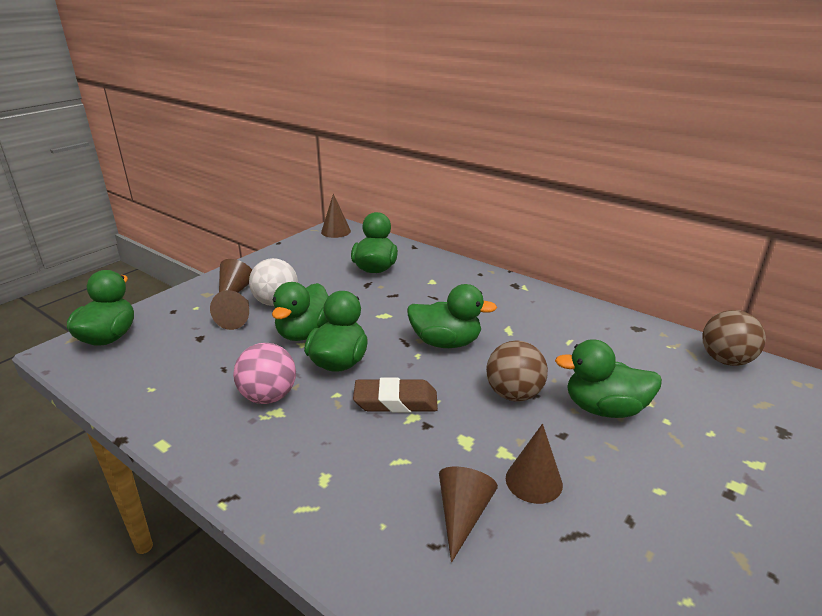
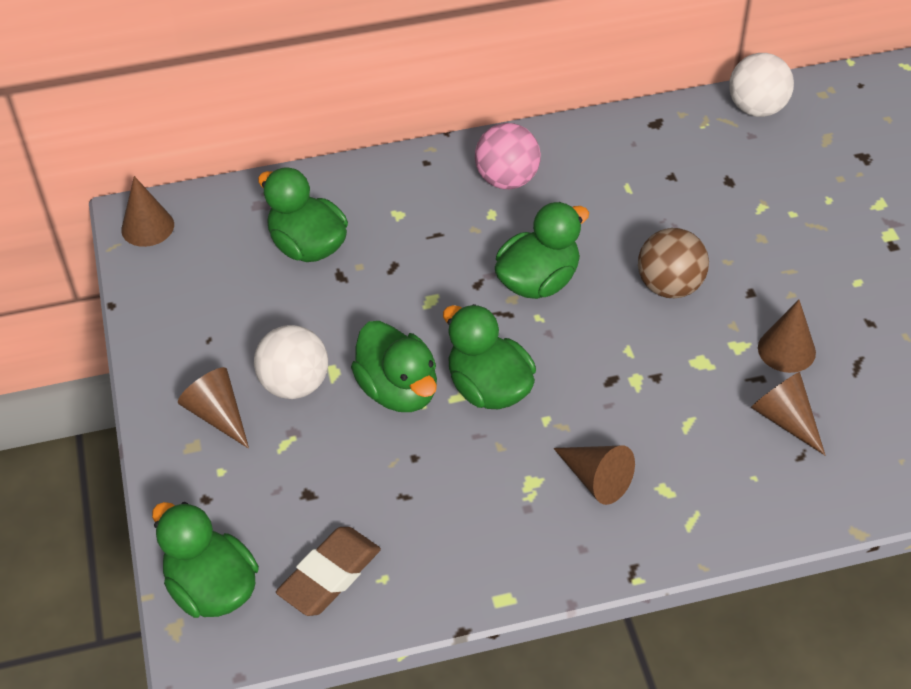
camera: 50 degrees left, 20 degrees up
brown cone [210,290,249,330] -> brown cone moved to [553,446,635,505]
pink ball [233,343,296,404] -> pink ball moved to [475,123,541,189]
brown eraser [353,378,438,413] -> brown eraser moved to [276,527,381,616]
green duck [555,339,662,418] -> none
brown ball [702,310,766,366] -> white ball [729,53,794,117]

